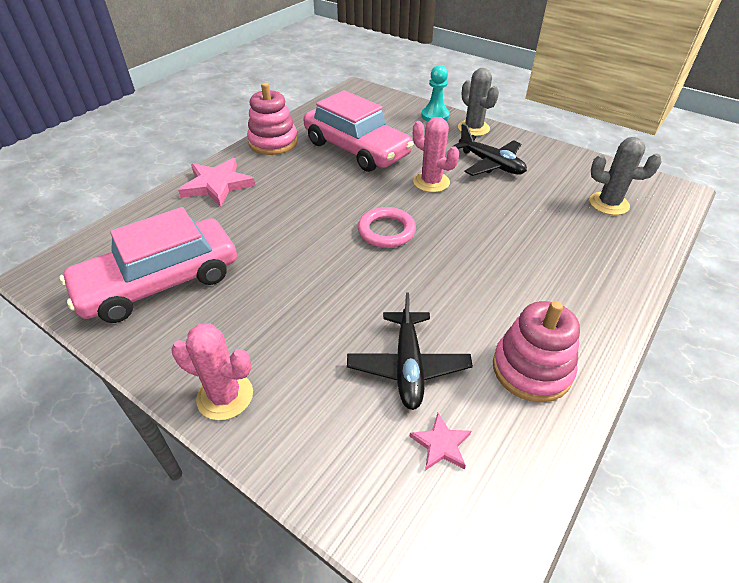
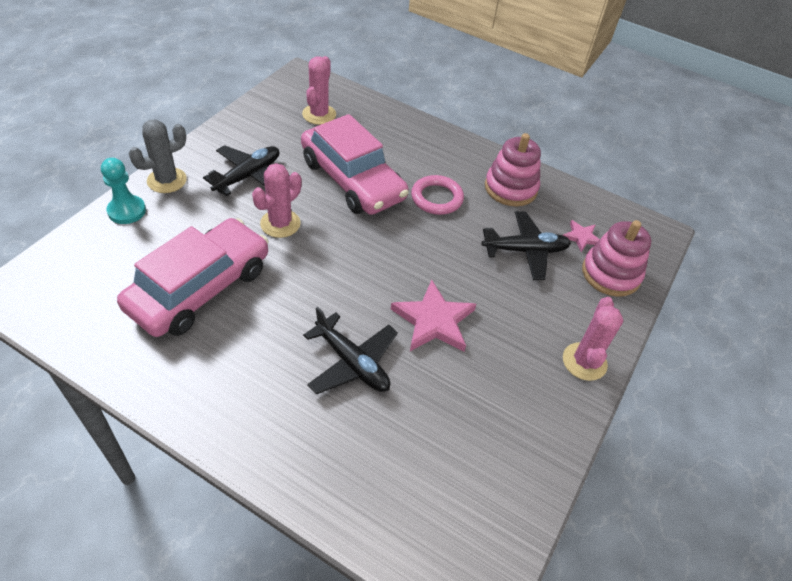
camera: 100 degrees left, 5 degrees up
pink car [60,207,237,323] -> pink car moved to [301,114,409,215]
pink star [178,158,255,207] -> pink star moved to [391,280,476,351]
pink stacking toy [247,83,298,155] -> pink stacking toy moved to [582,220,651,297]
pink ring [358,207,416,248] -> pink ring moved to [411,175,464,215]
grey cactus [589,137,661,215] -> pink cactus [302,56,336,125]
none -> black plane [303,307,398,395]

